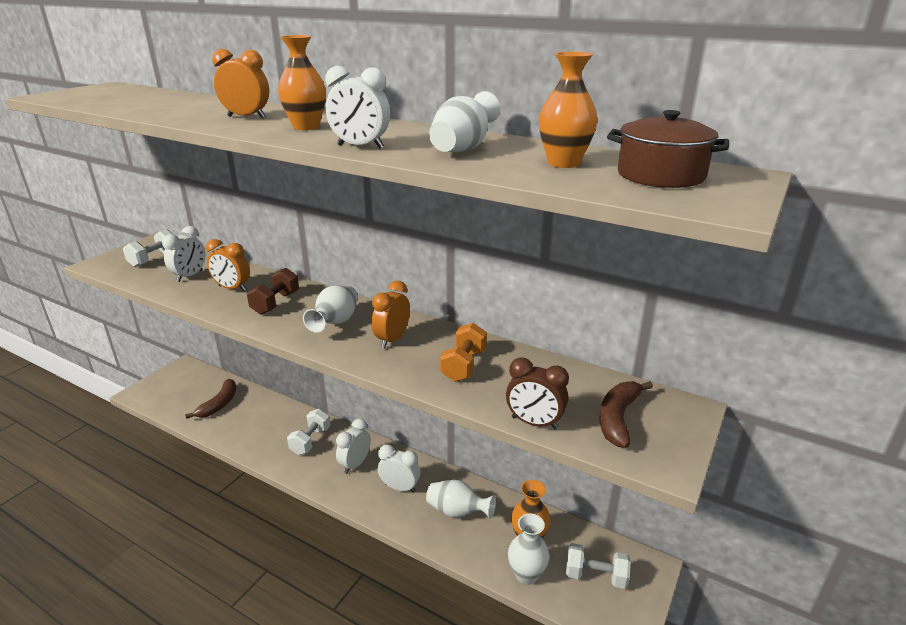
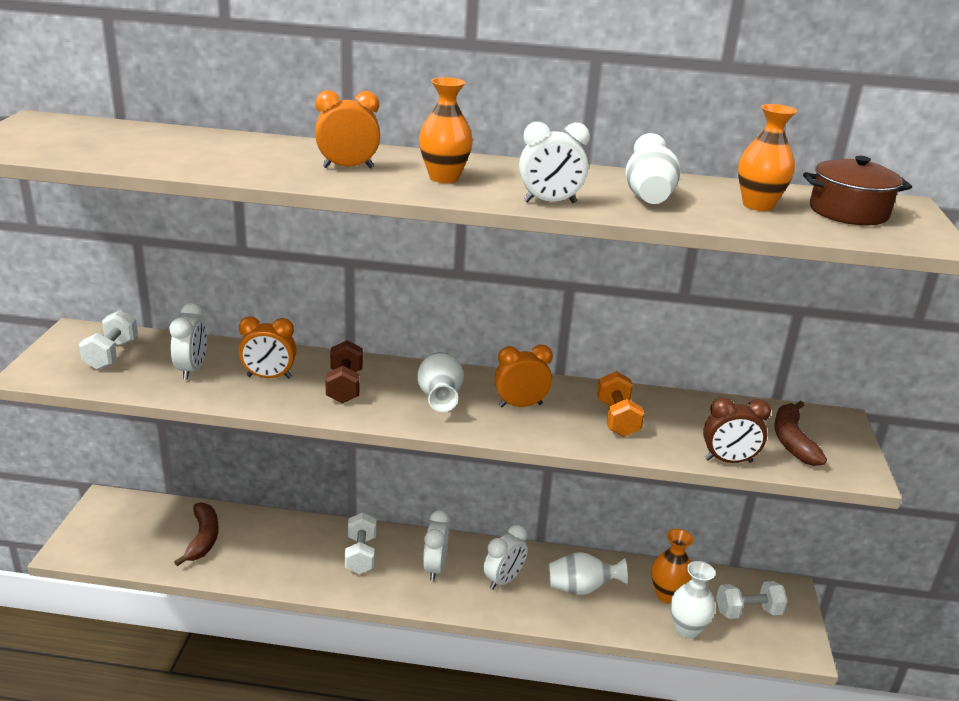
camera: 25 degrees left, 0 degrees up
orange clock [372,281,410,348] -> orange clock turned 75 degrees clockwise [494,344,553,407]
white clock [378,444,420,493] -> white clock turned 135 degrees clockwise [484,525,528,590]

